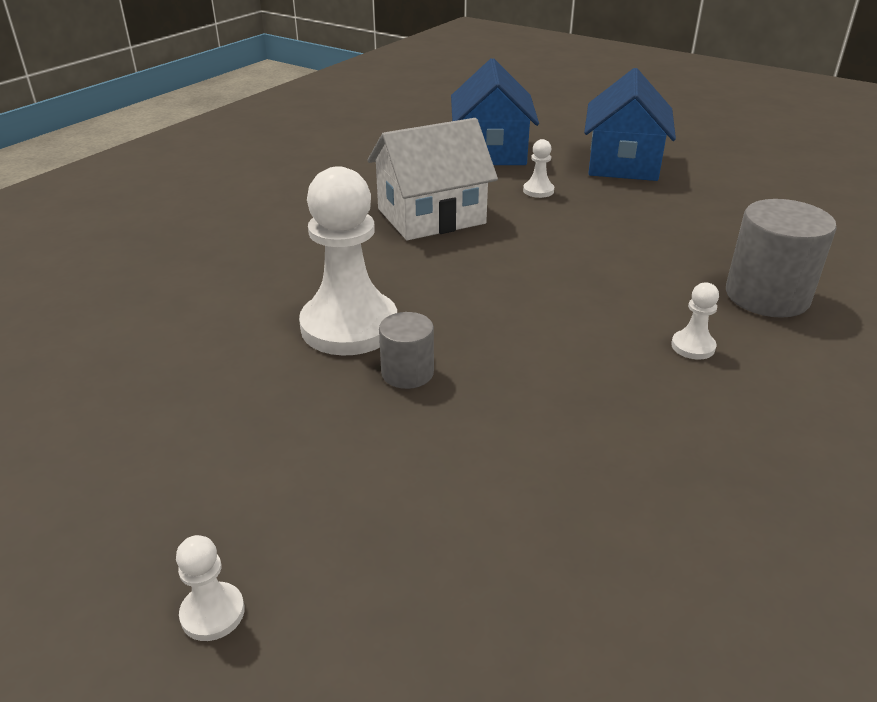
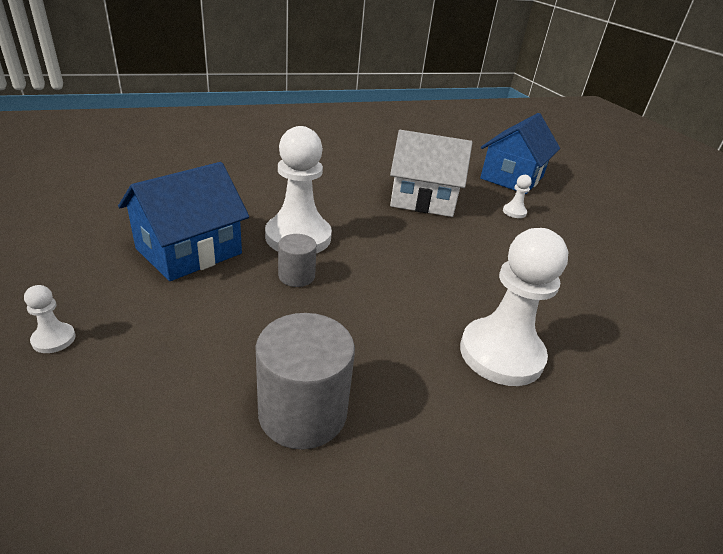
camera: 30 degrees right, 0 degrees up
blue house [584,68,676,181] -> blue house moved to [118,162,249,281]
white pawn [671,282,719,360] -> white pawn [460,228,568,386], size x2.37
grey cylinder [726,199,837,318] -> grey cylinder moved to [255,313,355,450]

